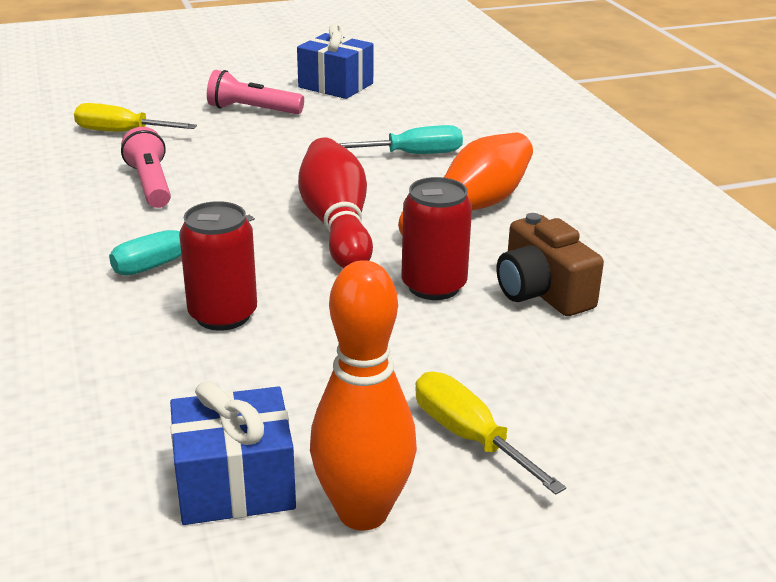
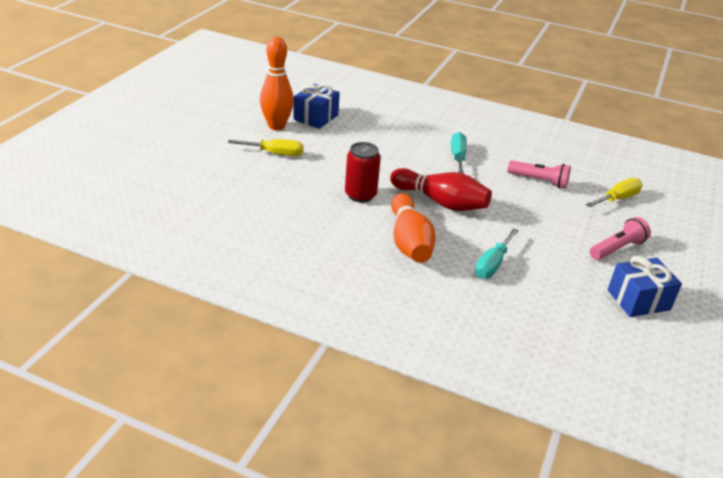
camera: 130 degrees right, 5 degrees up
red can [179,201,257,331] -> none
brown camera [497,213,604,316] -> none

